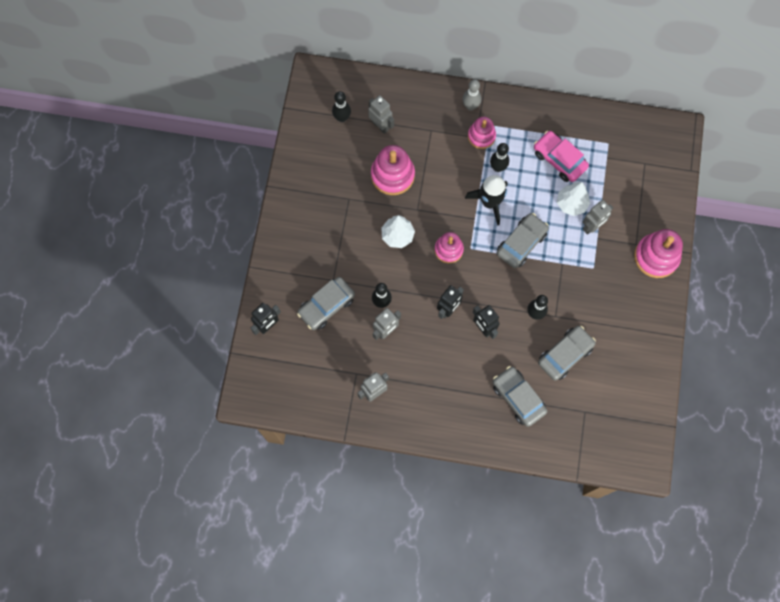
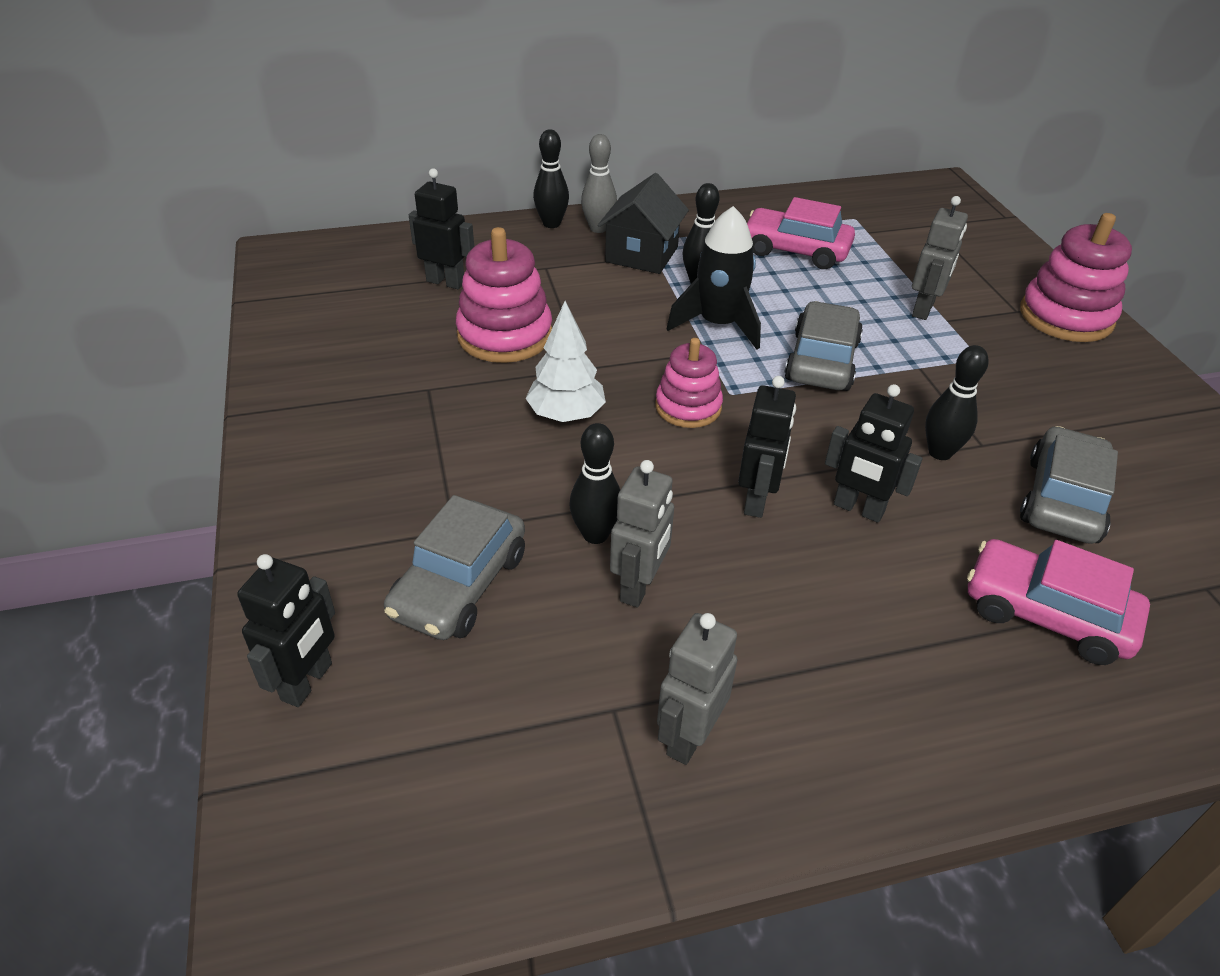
camera: 25 degrees left, 30 degrees down
black bowling pin [332,91,351,122] -> black bowling pin moved to [533,130,569,228]
grey robot [368,95,394,134] -> black robot [409,168,474,289]
pink stacking toy [468,117,496,149] -> black house [598,173,689,274]
grey car [493,366,547,427] -> pink car [967,539,1150,665]
white tree [557,182,590,216] -> none

